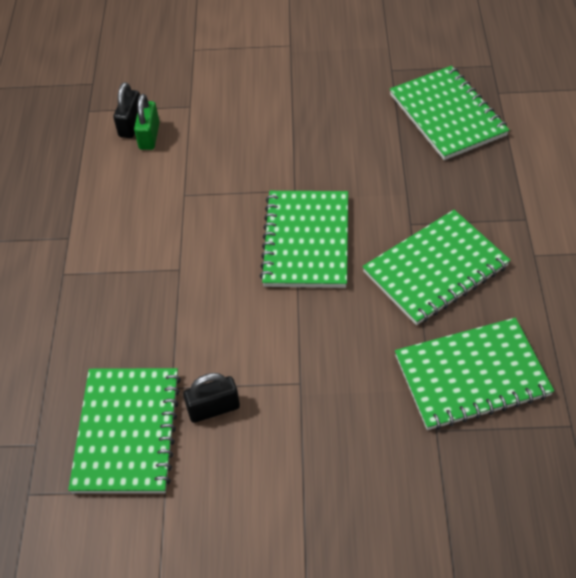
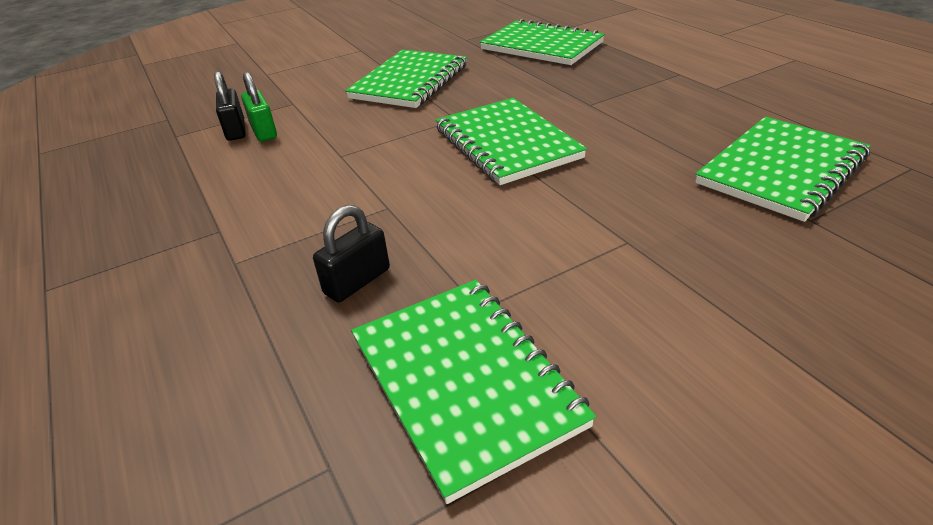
camera: 30 degrees left, 15 degrees down
black padlock [183,373,240,423] -> black padlock moved to [313,205,390,302]
green notebook [362,210,511,325] -> green notebook moved to [345,50,467,108]

